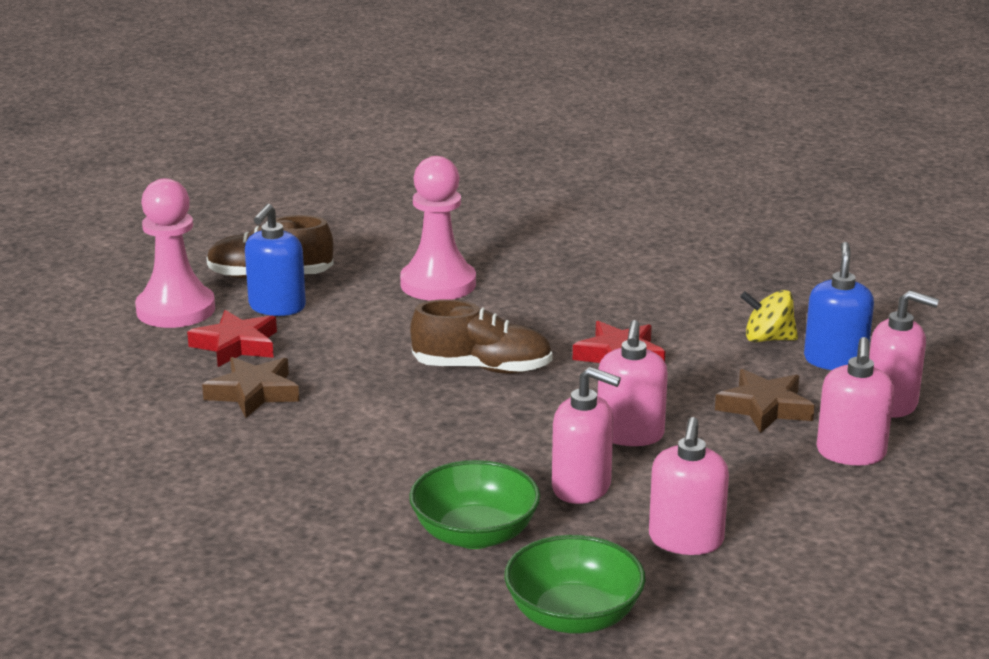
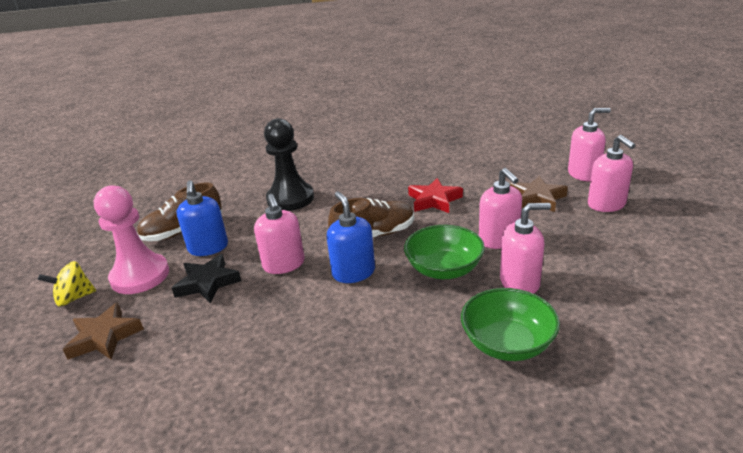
camera: 30 degrees left, 5 degrees up
red star [187,310,277,367] -> black star [172,254,241,304]
brown star [202,357,299,418] -> brown star moved to [62,302,144,360]
pink pawn [400,156,476,301] -> black pawn [264,118,314,211]
green bowl [504,535,646,634] -> green bowl moved to [404,225,485,279]
pink soap dispenser [649,417,729,555] -> pink soap dispenser moved to [254,194,305,274]
yellow spinning top [740,290,798,342] -> yellow spinning top moved to [38,261,96,307]
blue soap dispenser [804,242,874,370] -> blue soap dispenser moved to [327,191,375,283]

